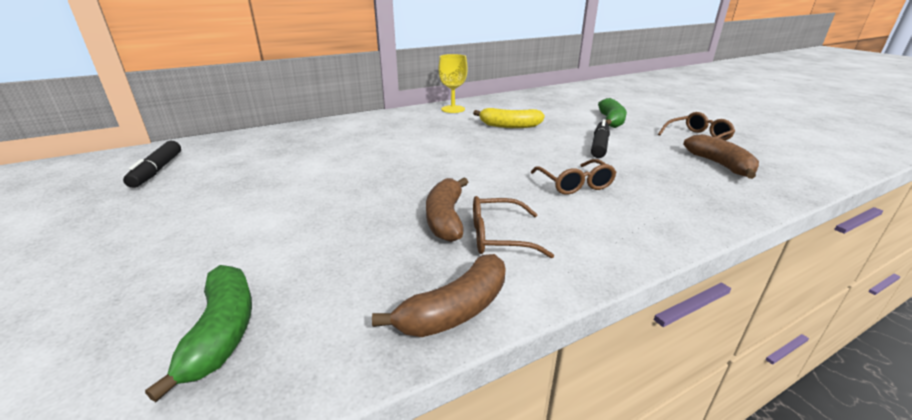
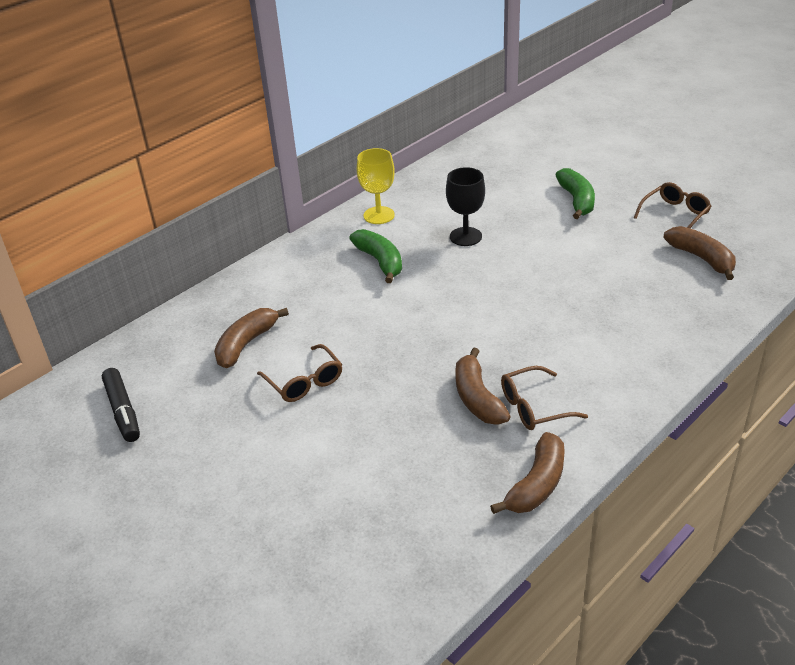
camera: 15 degrees left, 10 degrees up
green banana [145,265,252,402] -> green banana moved to [349,229,402,283]
yellow banana [473,108,545,128] -> black goblet [446,167,485,246]
brown glasses [531,159,617,195] -> brown glasses moved to [257,344,342,402]
black marker [591,119,610,158] -> none
none -> brown banana [214,308,289,368]

